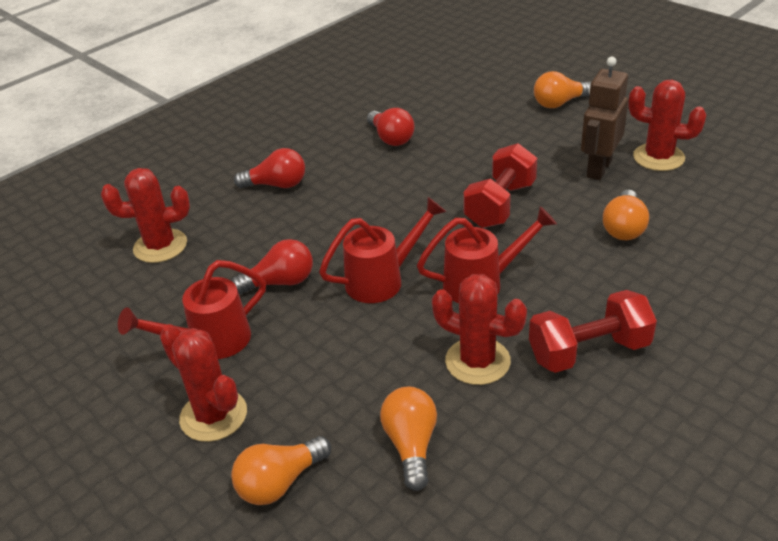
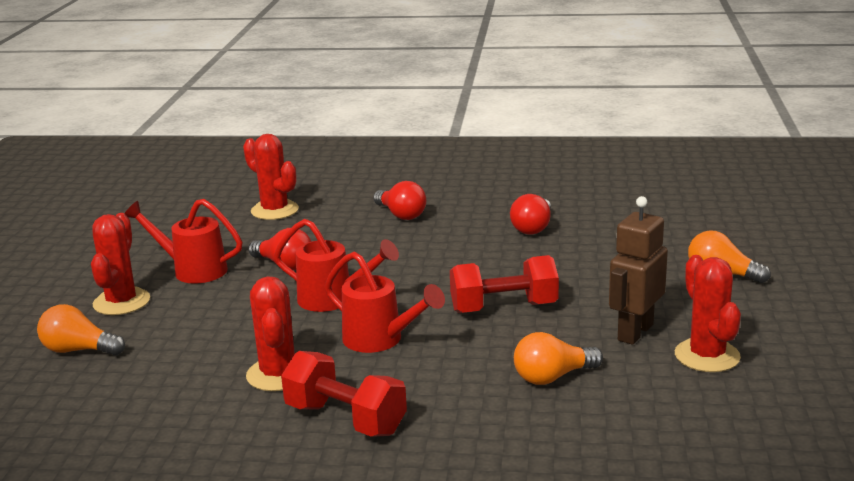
camera: 50 degrees right, 15 degrees down
orange light bulb [380,387,437,491] -> none
brown robot [581,57,628,180] -> brown robot turned 45 degrees counterclockwise [609,196,668,345]

